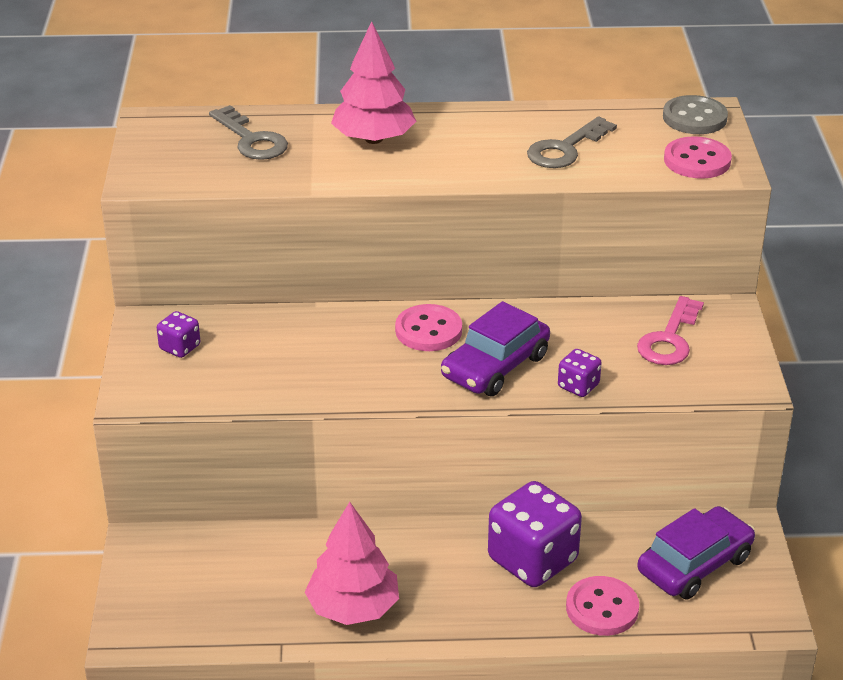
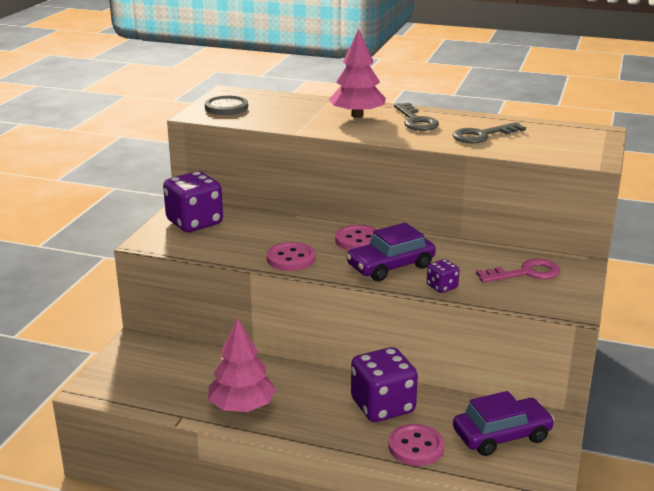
camera: 20 degrees right, 10 degrees down
purple dice [157,311,200,358] -> purple dice [163,171,223,232], size x2.11
grey key [209,105,288,160] -> grey key moved to [394,103,439,131]
pink key [637,296,704,365] -> pink key turned 150 degrees counterclockwise [476,259,560,283]
grey button [663,95,728,134] -> grey button moved to [205,96,248,115]
pink button [664,136,732,179] -> pink button moved to [267,242,315,271]

